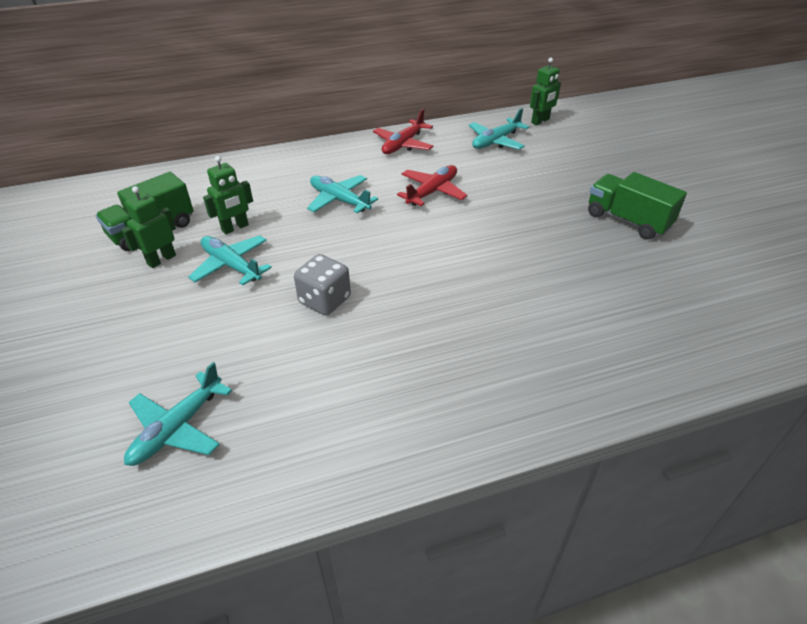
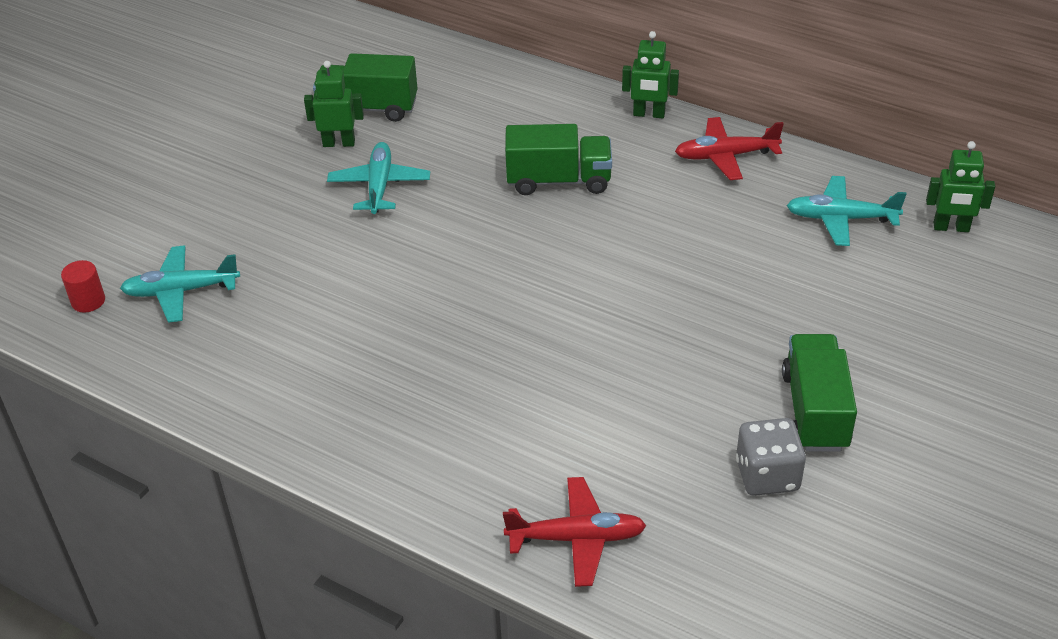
camera: 50 degrees right, 0 degrees up
green robot [203,156,253,234] -> green robot moved to [622,31,679,118]
grey dice [294,254,351,315] -> grey dice moved to [736,418,806,496]
turquoise plane [307,175,378,213] -> green truck [505,124,612,195]
red plane [397,165,468,206] -> red plane moved to [503,477,647,587]
none -> red cylinder [61,260,105,313]

